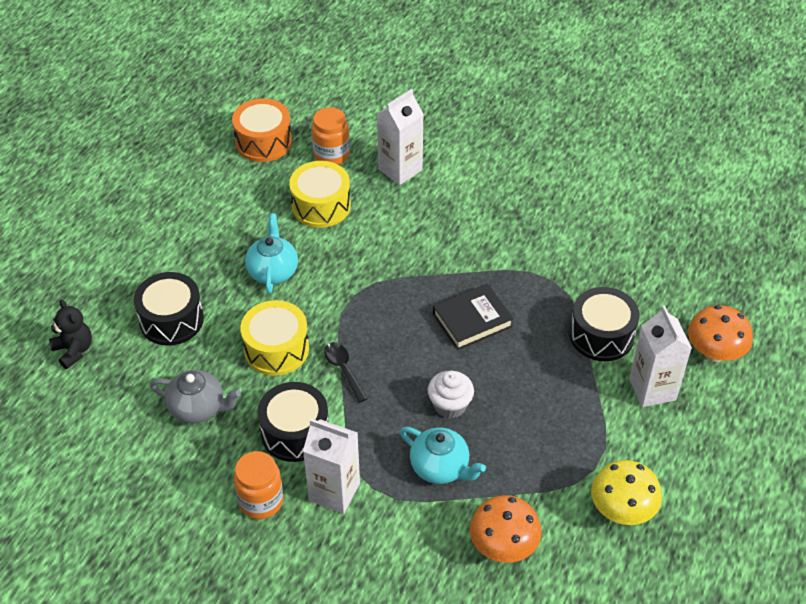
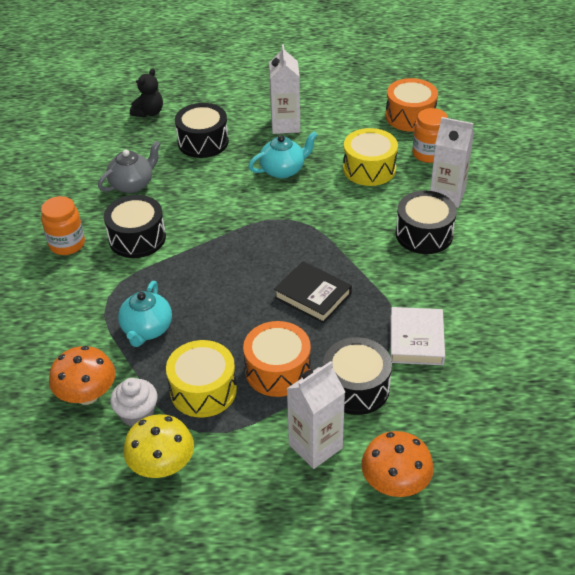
camera: 65 degrees right, 5 degrees down
grey teapot [150,370,241,424] -> grey teapot turned 120 degrees counterclockwise [98,141,161,193]
yellow drum [240,300,309,376] -> yellow drum moved to [166,340,237,417]
white carton [303,419,360,514] -> white carton moved to [269,45,300,134]
black spoon [324,342,368,403] -> none
white cupcake [428,371,474,419] -> white cupcake moved to [110,378,158,426]
none -> orange drum [243,321,311,397]
none -> white book [390,307,445,365]
none -> black drum [396,191,457,254]

